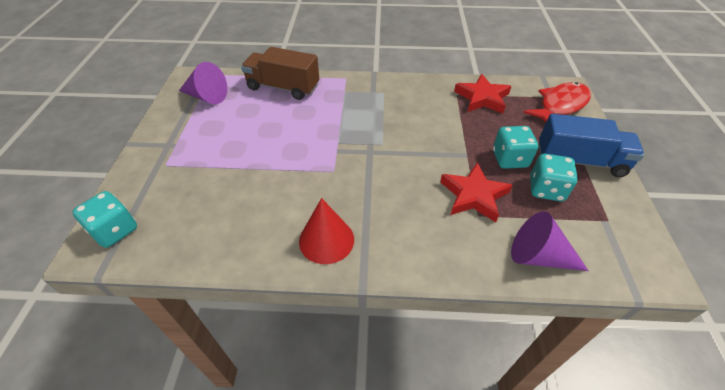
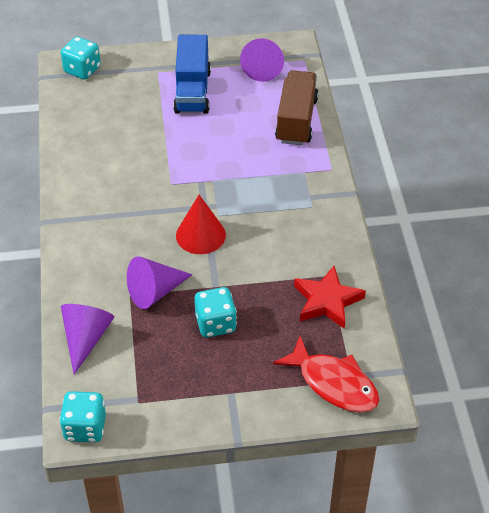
camera: 80 degrees right, 0 degrees up
red cone [299,198,354,264] -> red cone moved to [176,195,226,254]
red star [440,162,513,222] -> purple cone [127,256,192,309]
turquoise dice [530,154,578,201] -> turquoise dice moved to [59,391,106,442]
blue truck [539,114,644,177] -> blue truck moved to [173,35,211,114]

